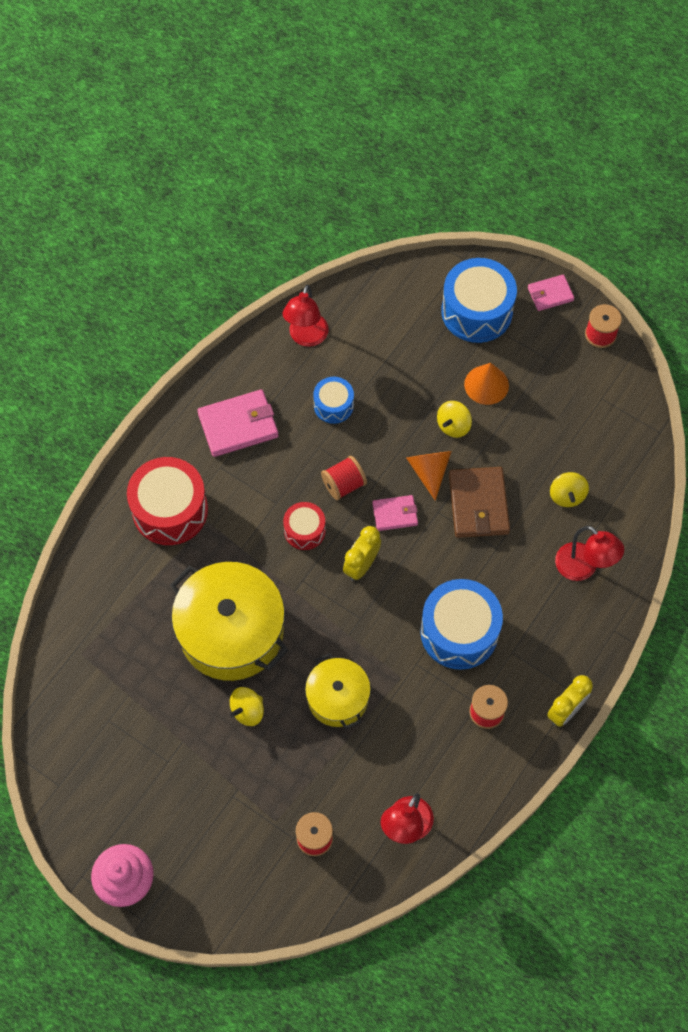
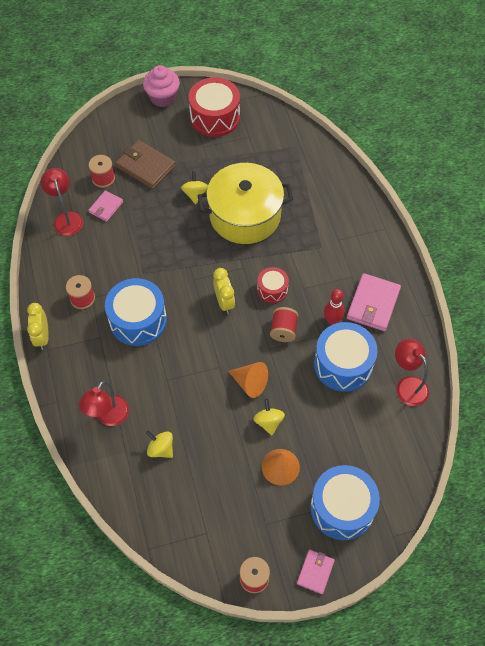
camera: 130 degrees right, 5 degrees down
red drum [127,457,208,545] -> red drum moved to [189,77,240,137]
yellow pot [305,653,371,729] -> none
blue drum [313,377,354,424] -> blue drum [314,322,378,392], size x1.83
pink wallet [372,495,418,531] -> pink wallet moved to [88,190,123,222]
brown wallet [449,467,510,538] -> brown wallet moved to [115,140,176,189]
red lamp [555,526,624,581] -> red lamp turned 60 degrees counterclockwise [78,381,129,426]
none -> red bowling pin [324,289,345,325]

